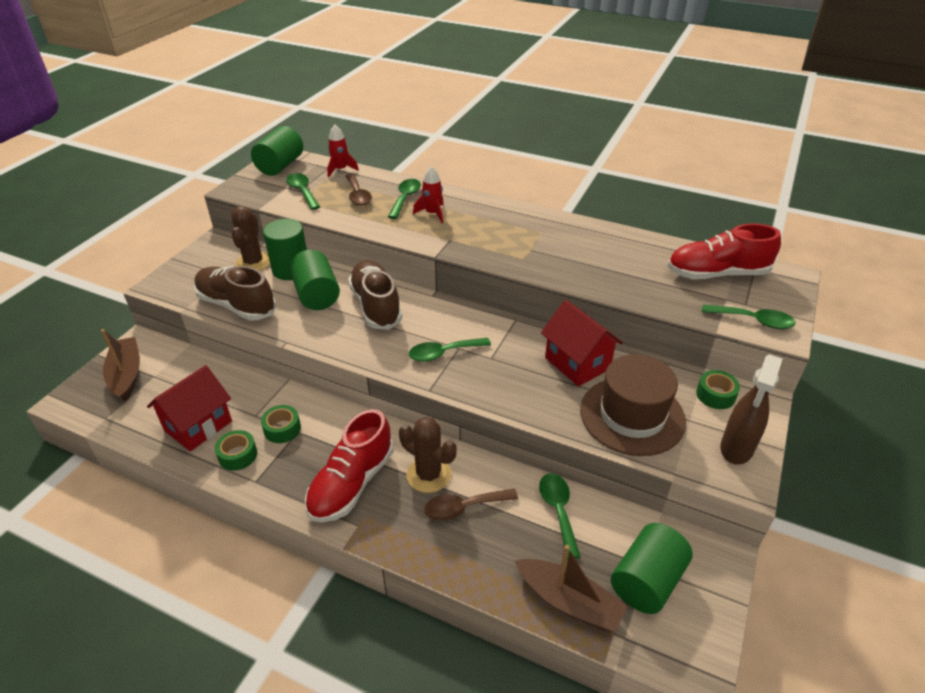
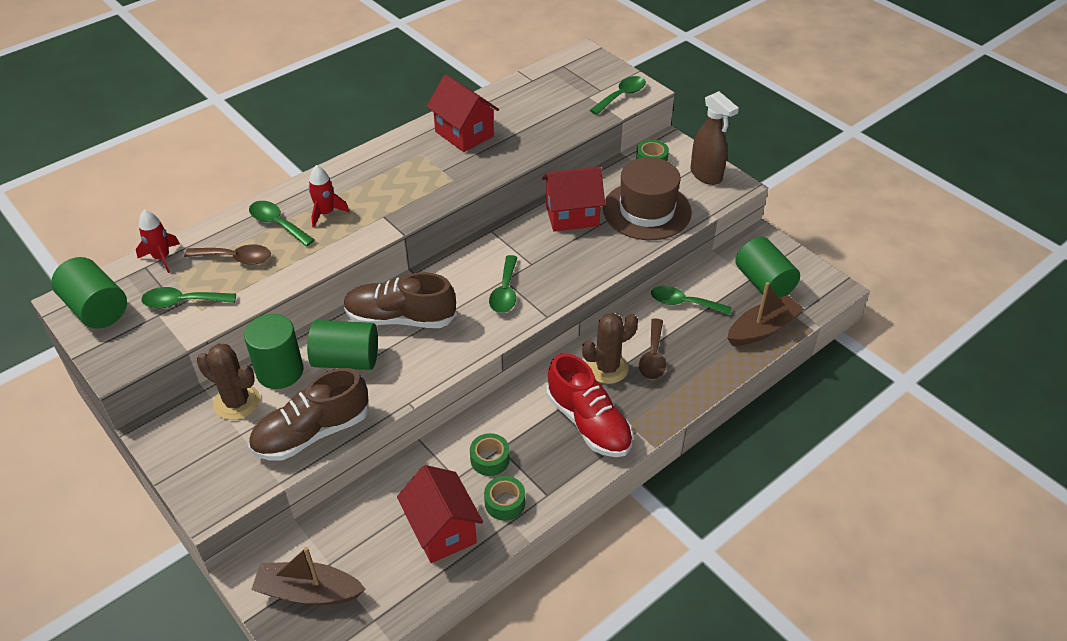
camera: 65 degrees left, 5 degrees up
red shoe [668,224,781,279] -> none
none -> red house [427,75,499,152]

